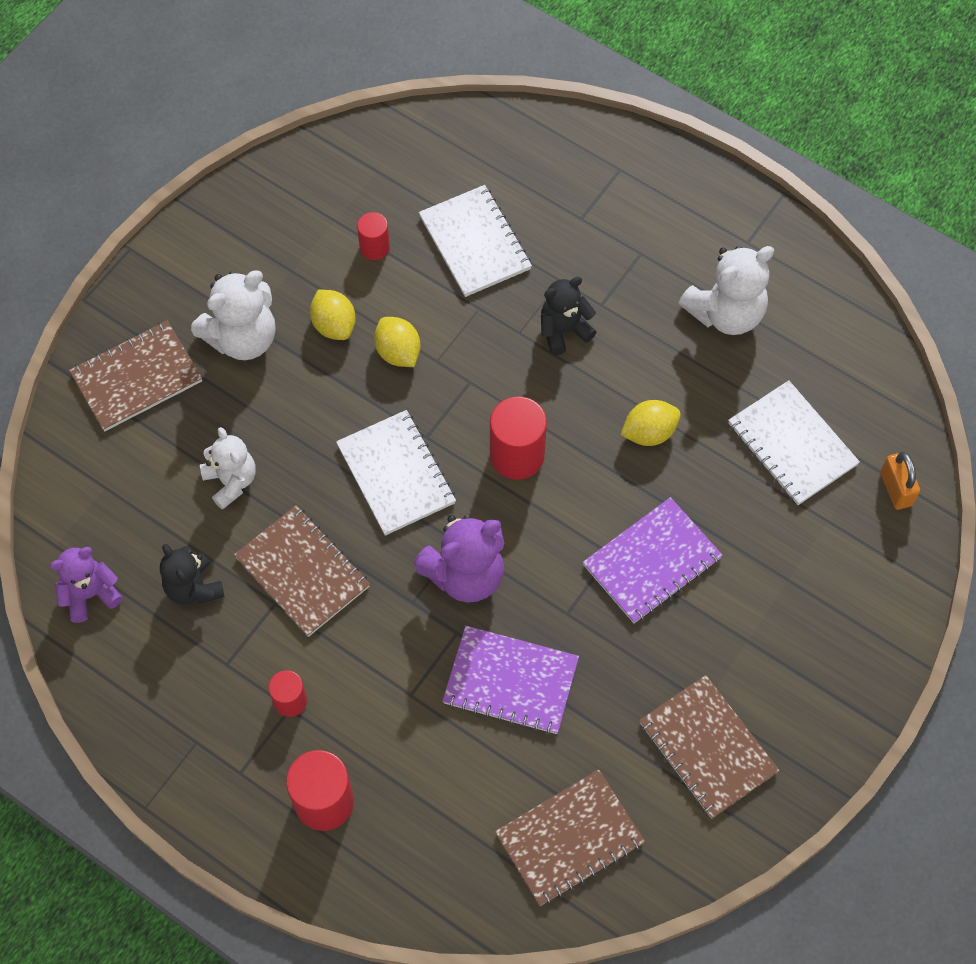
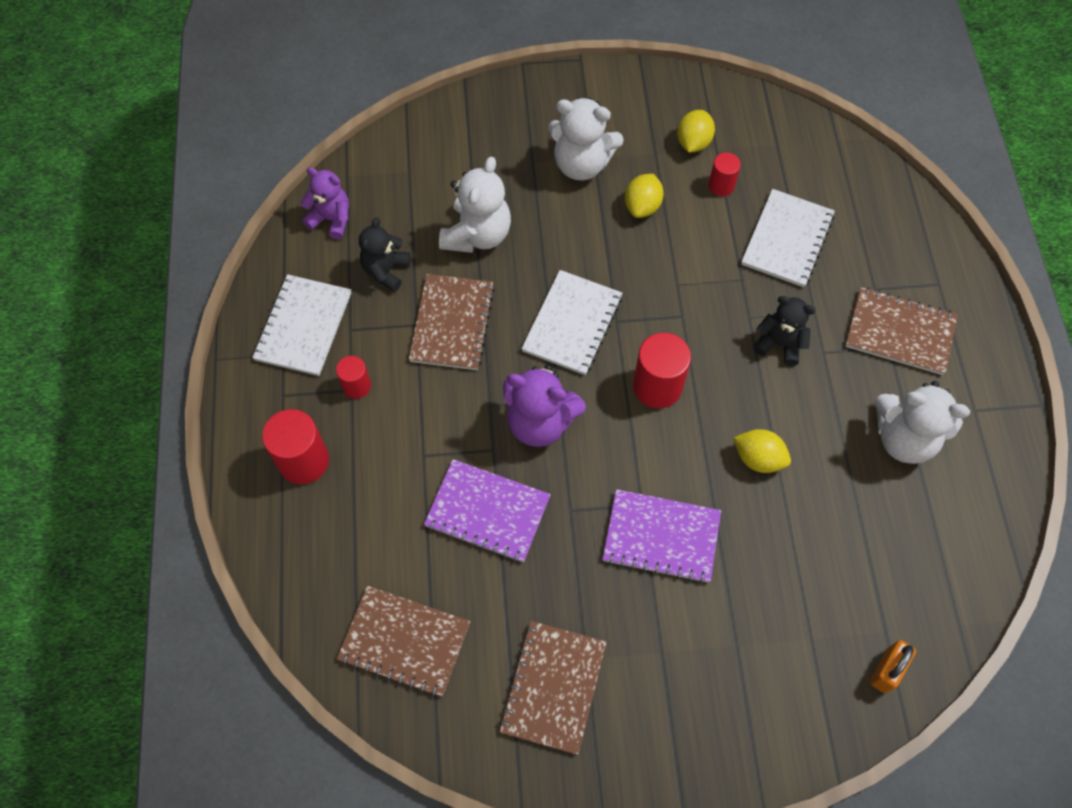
camera: 50 degrees right, 0 degrees up
brown notebook [69,321,202,431] -> brown notebook moved to [845,287,958,375]
white teddy bear [200,427,255,510] -> white teddy bear [439,157,511,253], size x1.51
yellow lemon [374,317,421,367] -> yellow lemon moved to [677,110,715,153]
purple notebook [442,626,579,734] -> purple notebook turned 45 degrees counterclockwise [424,459,551,562]
white notebook [728,380,860,505] -> white notebook moved to [252,274,351,376]

